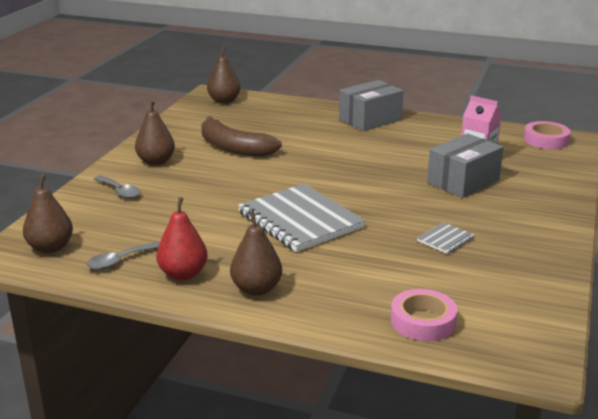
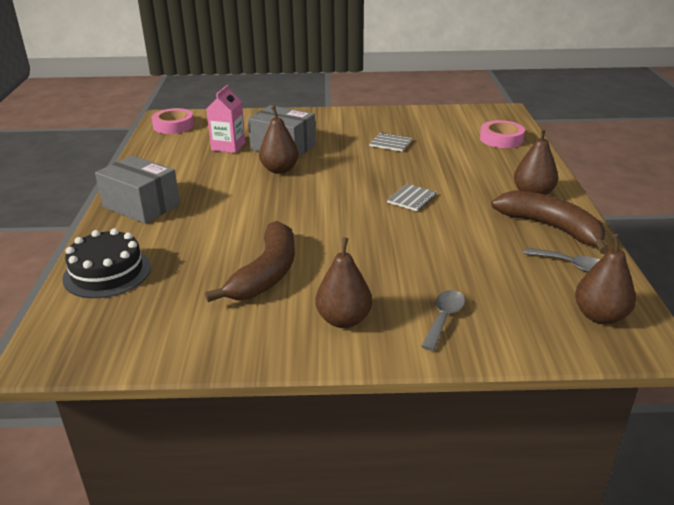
camera: 110 degrees left, 5 degrees up
red pear [156,197,208,280] -> brown banana [491,190,609,254]
brown pear [207,46,240,104] -> brown pear moved to [259,106,299,174]
grey notebook [238,184,365,252] -> grey notebook [387,184,436,211], size x0.43
none -> black cake [62,228,151,298]

